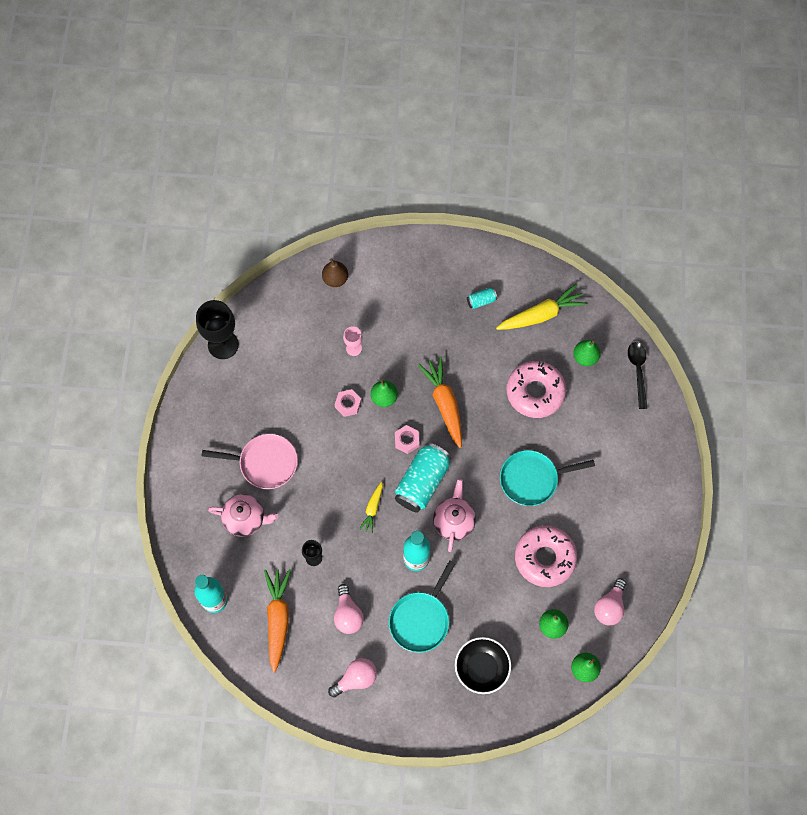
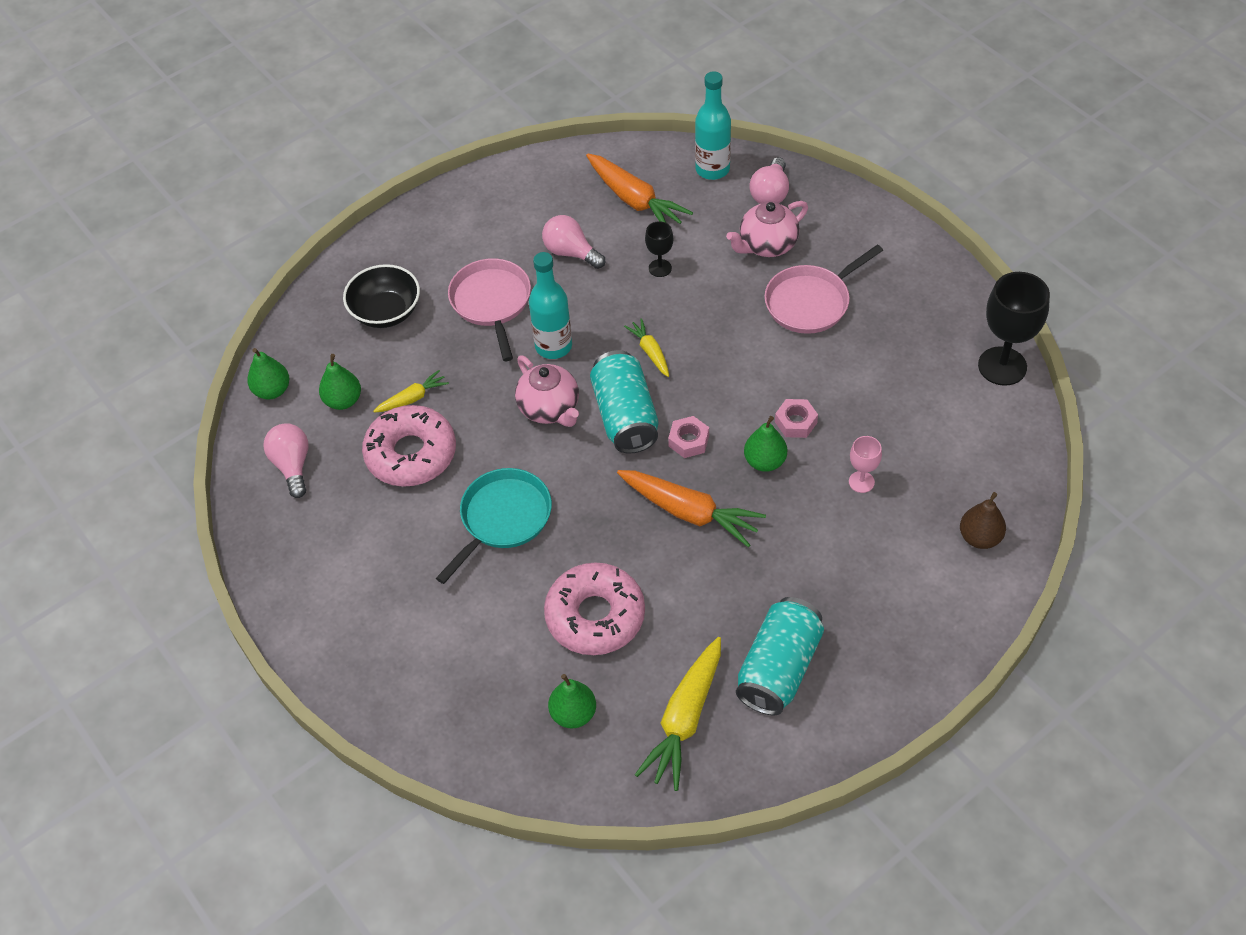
camera: 140 degrees right, 15 degrees down
pink light bulb [328,658,377,697] -> pink light bulb moved to [749,157,789,204]
turquoise pan [389,560,456,653] -> pink pan [448,258,531,361]
turquoise can [467,288,497,309] -> turquoise can [736,597,824,715], size x2.18
black spoon [628,342,647,409] -> none
none -> yellow carrot [373,370,449,413]

